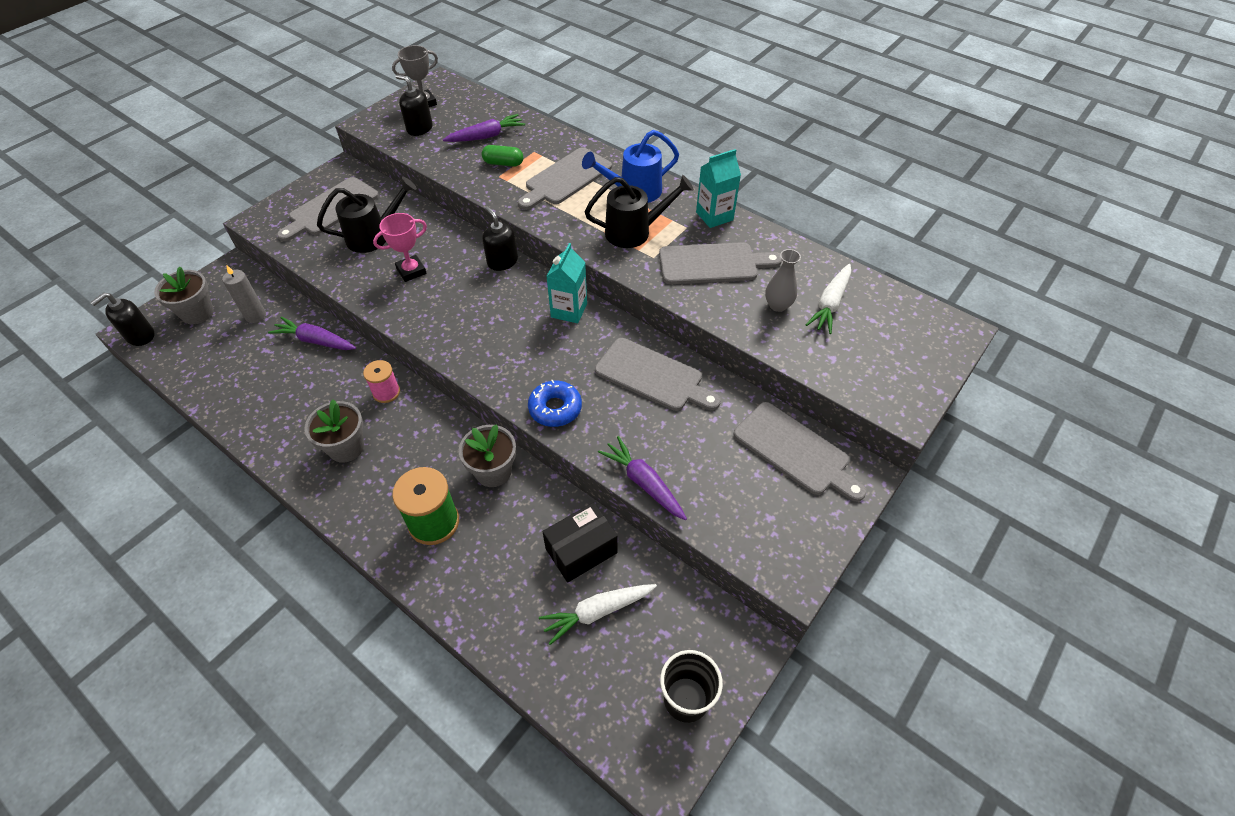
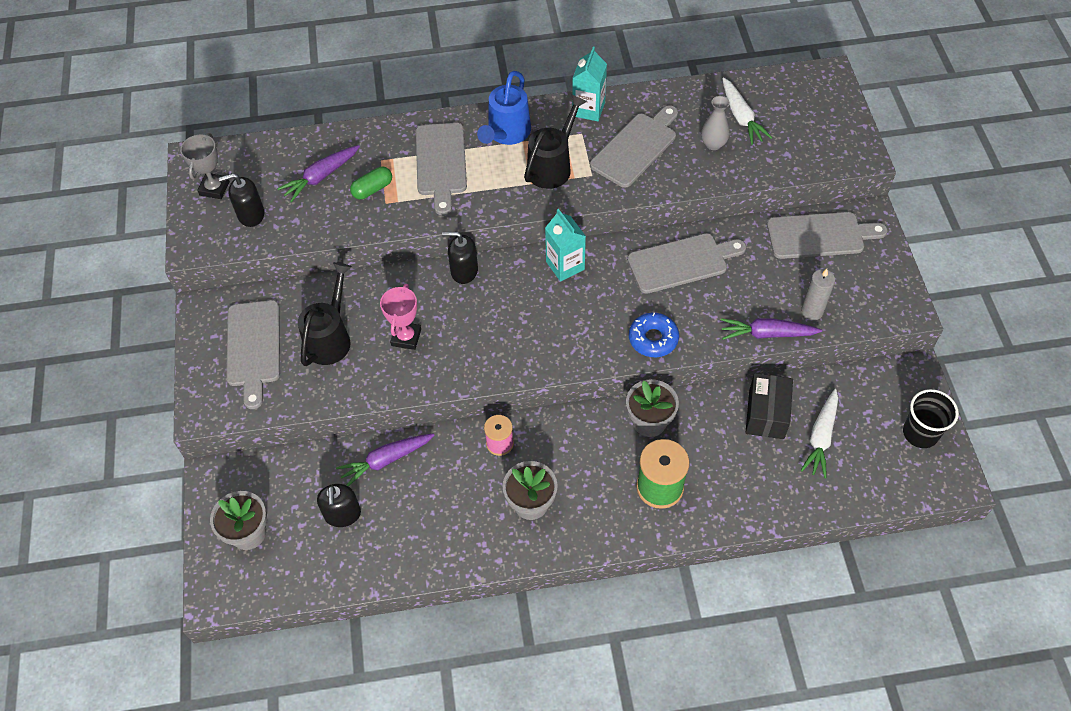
camera: 45 degrees left, 5 degrees up
black soap dispenser [90,293,155,346] -> black soap dispenser moved to [317,484,361,527]
grey candle [222,265,266,323] -> grey candle moved to [801,269,835,320]
purple carrot [443,114,525,142] -> purple carrot turned 150 degrees counterclockwise [277,145,360,202]

